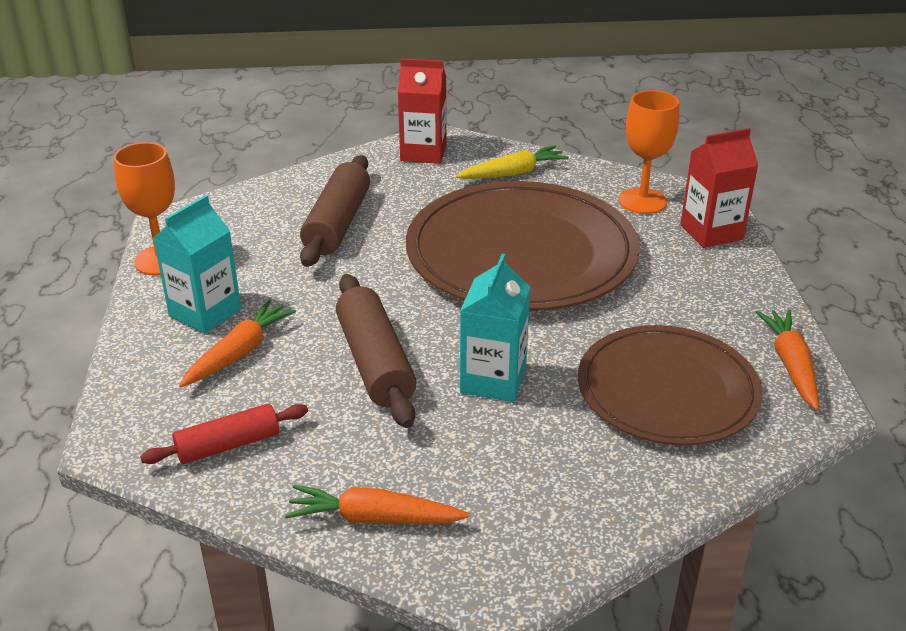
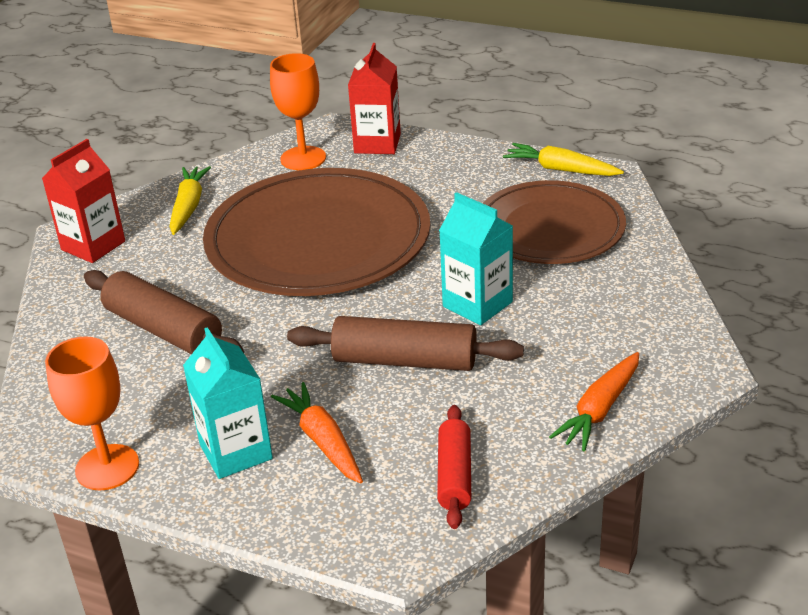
camera: 60 degrees left, 0 degrees up
orange carrot [756,310,819,410] -> yellow carrot [503,143,624,176]

